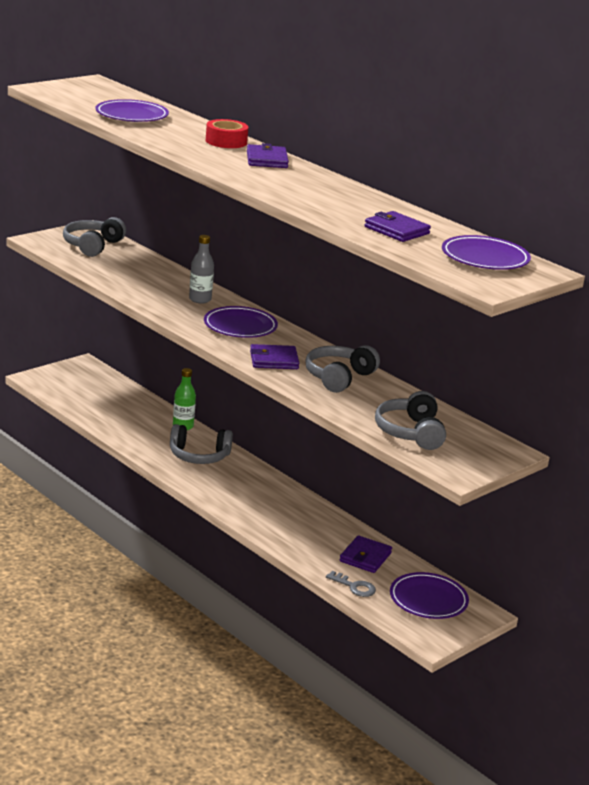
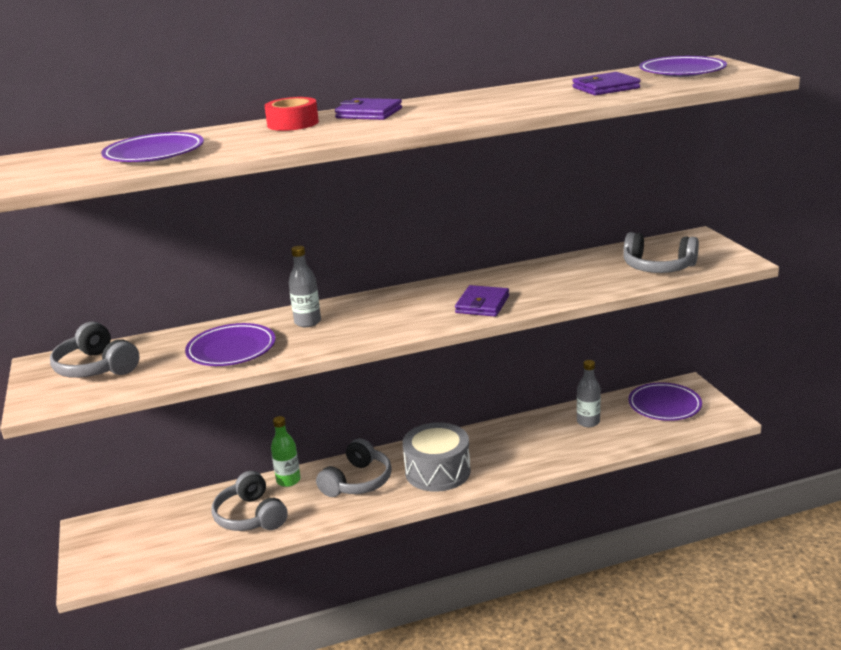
camera: 60 degrees left, 0 degrees up
purple plate [204,306,278,338] -> purple plate moved to [185,323,276,366]
grey headphones [305,345,380,393] -> grey headphones moved to [211,471,288,531]
grey key [326,571,376,597] -> none
purple wallet [340,535,392,573] -> grey bottle [577,360,601,427]
none -> grey drum [403,422,471,492]

